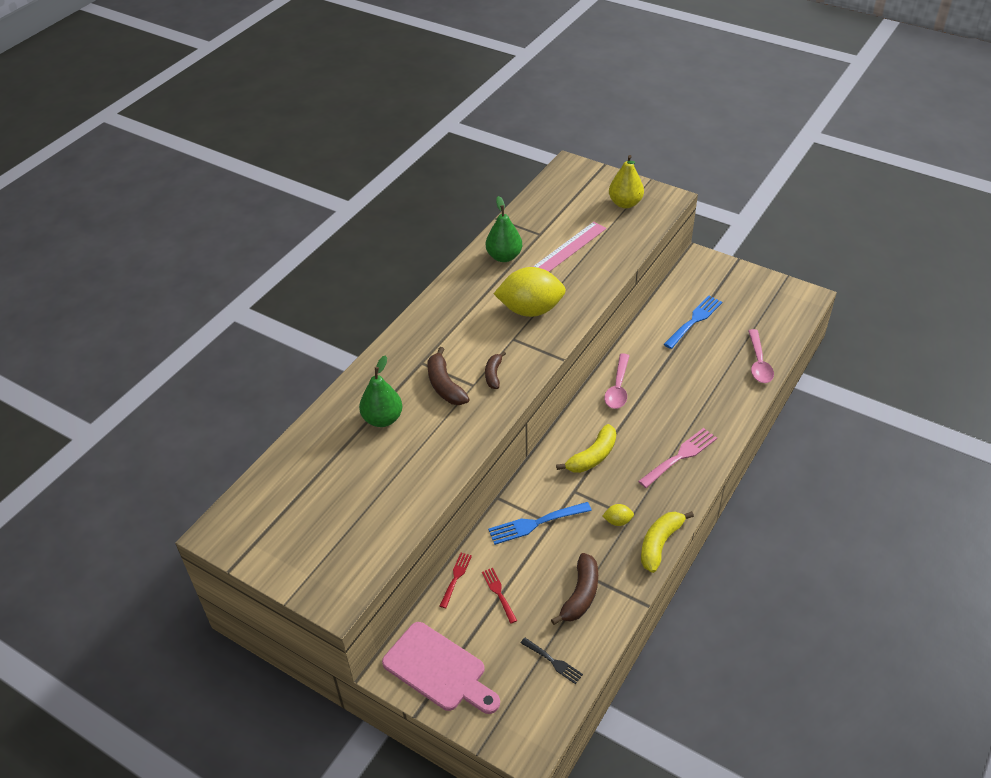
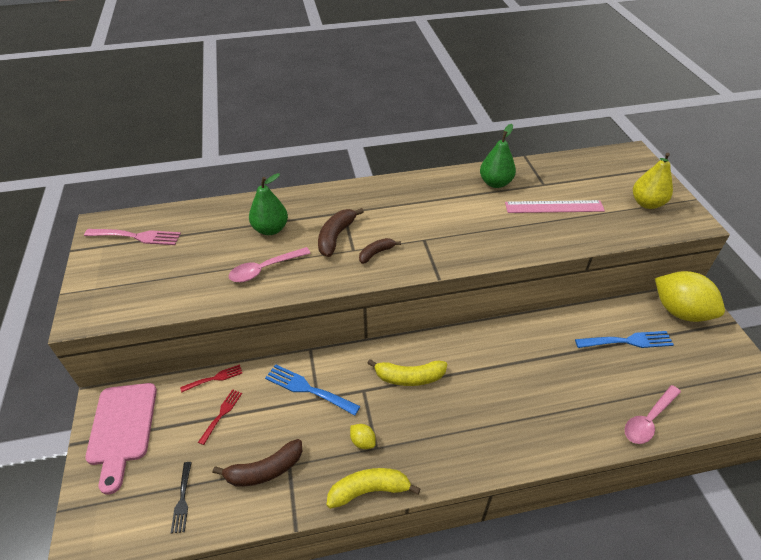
camera: 45 degrees right, 0 degrees up
yellow lemon [494,267,566,317] -> yellow lemon moved to [655,271,725,322]
pink spoon [604,353,629,409] -> pink spoon moved to [229,247,311,282]
pink fork [638,428,717,488] -> pink fork moved to [84,229,181,245]

